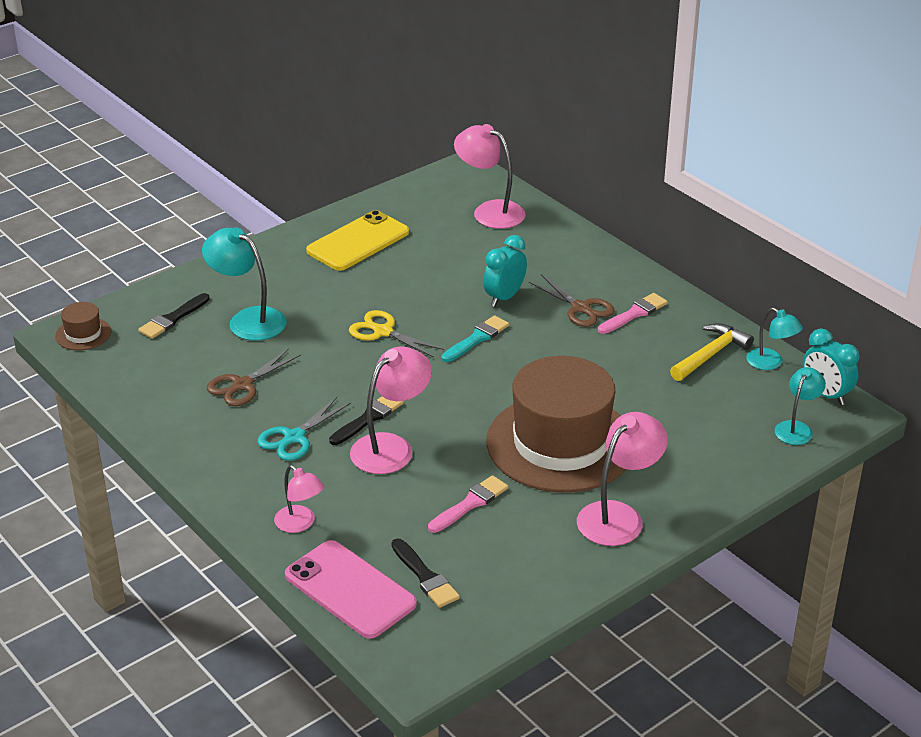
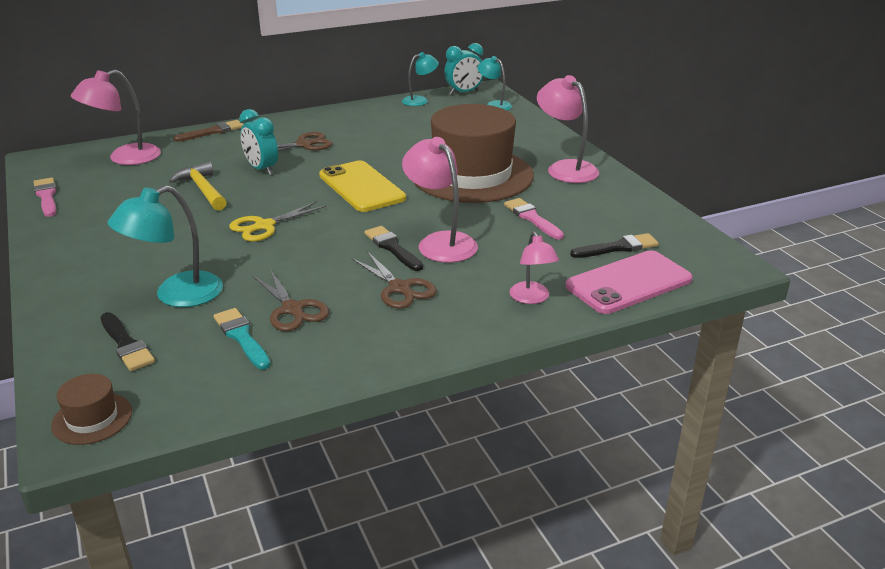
camera: 75 degrees left, 5 degrees down
turquoise scissors [257,397,351,461] -> brown scissors [351,251,437,309]
pink lamp [274,465,324,533] -> pink lamp turned 105 degrees clockwise [510,232,559,304]
yellow phone [306,210,409,271] -> yellow phone moved to [319,160,406,212]
turquoise brush [441,315,509,362] -> turquoise brush moved to [213,308,271,370]
pink brush [598,293,668,334] -> pink brush moved to [34,177,57,217]
yellow hammer [670,323,754,381] -> yellow hammer moved to [169,161,227,211]
none -> brown brush [173,120,243,142]

